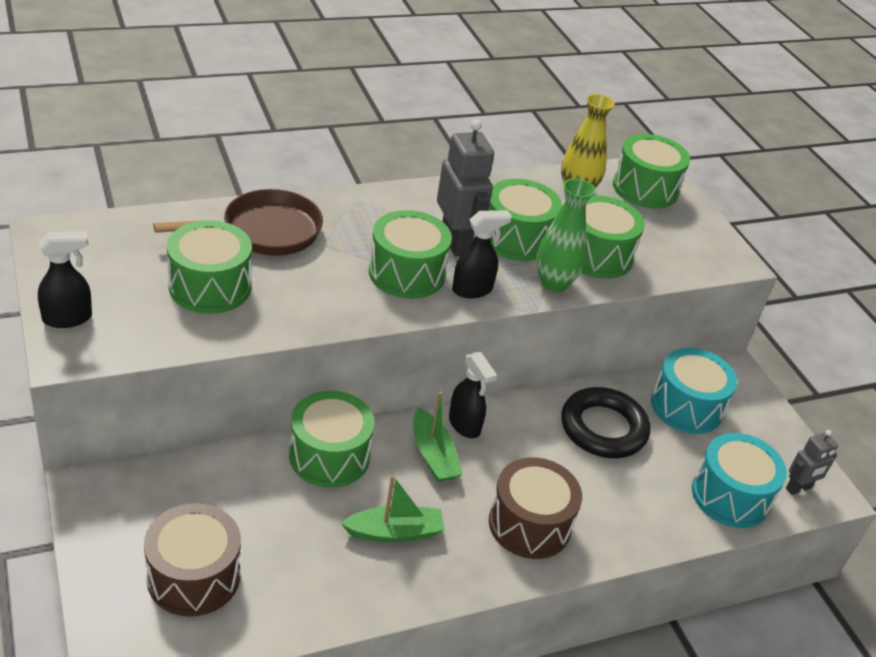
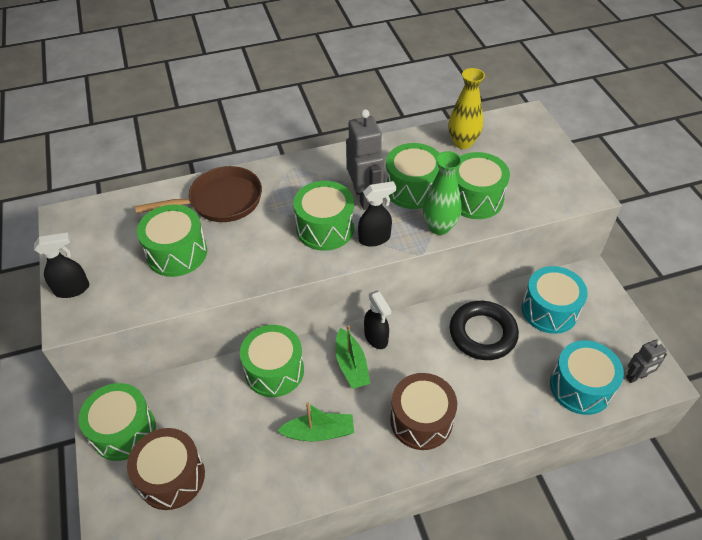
camera: 10 degrees right, 10 degrees up
green drum [613,134,690,209] -> green drum moved to [78,383,156,461]

